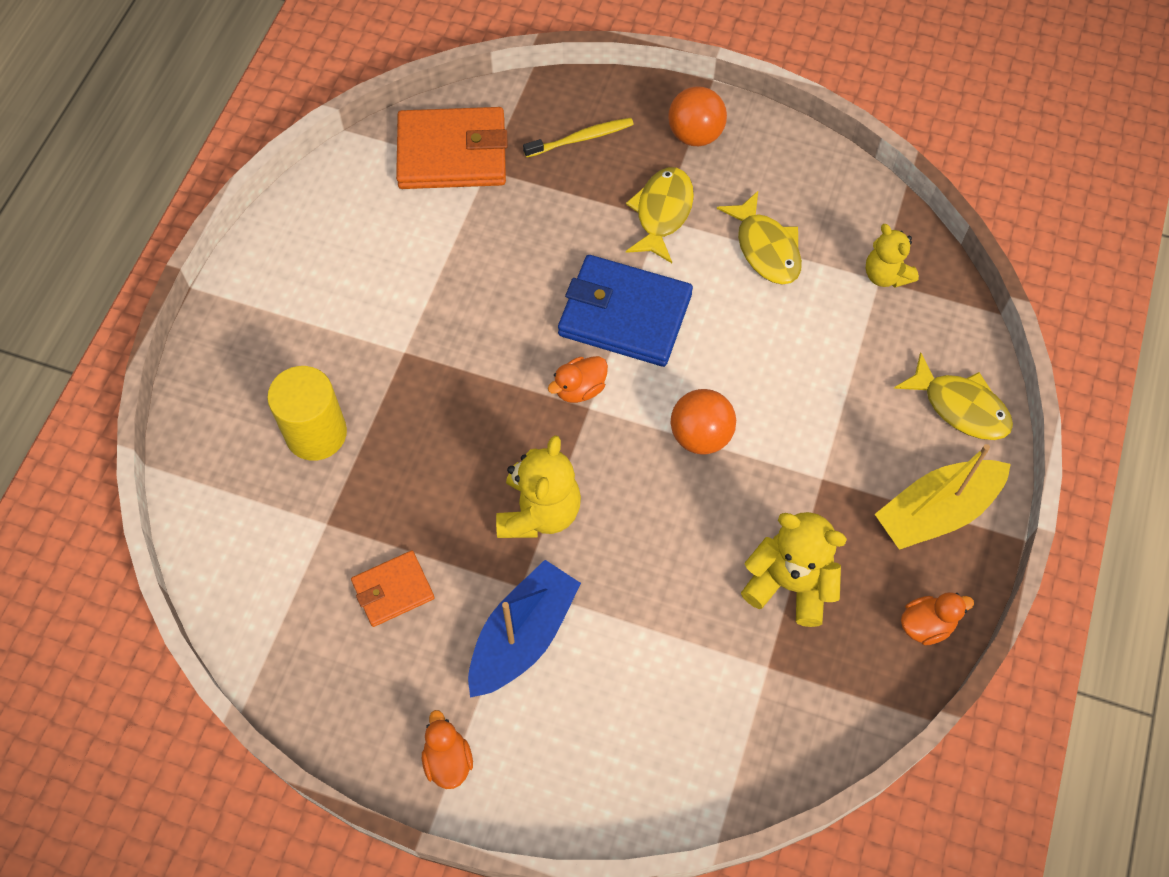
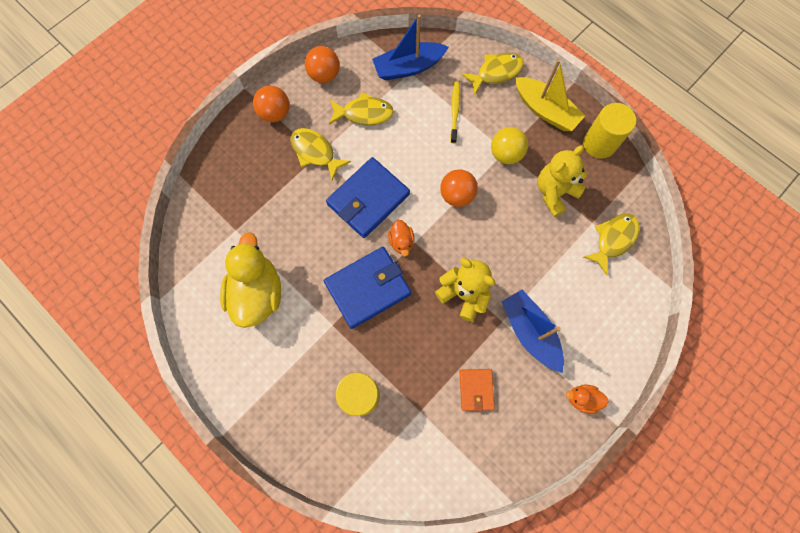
camera: 65 degrees left, 10 degrees up
orange wallet [396,107,508,189] -> none
yellow toothbrush [523,118,634,158] -> yellow toothbrush moved to [450,81,460,143]
yellow teddy bear [865,224,919,288] -> blue boat [372,14,449,80]
yellow boat [875,444,1011,550] -> yellow boat turned 45 degrees counterclockwise [515,59,585,131]
orange duck [901,592,974,645] -> yellow cylinder [583,103,636,159]
none -> yellow duck [220,232,281,328]
none -> orange ball [305,46,340,83]
none -> blue wallet [324,247,411,329]
none -> yellow ball [491,127,528,164]
none -> yellow fish [583,213,640,275]

